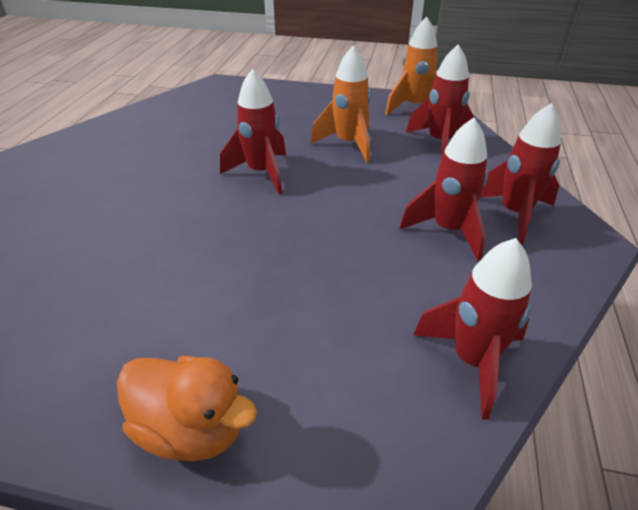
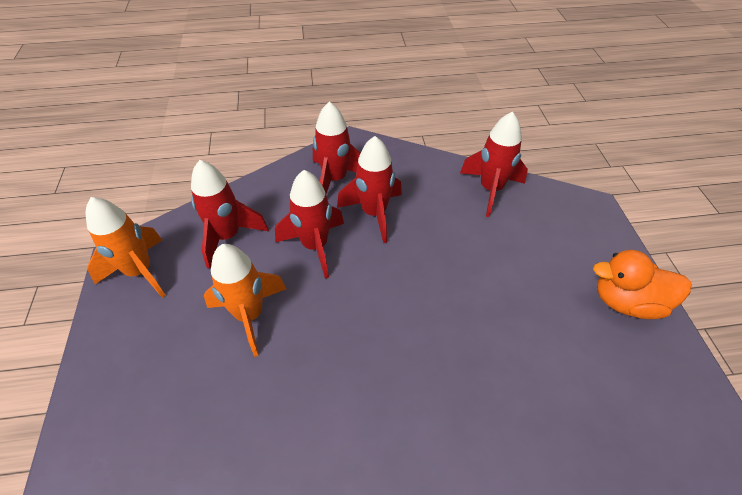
camera: 110 degrees left, 10 degrees up
orange duck [117,356,257,461] -> orange duck turned 90 degrees counterclockwise [593,250,691,319]
red rocket [220,69,286,194] -> red rocket moved to [275,170,344,279]

